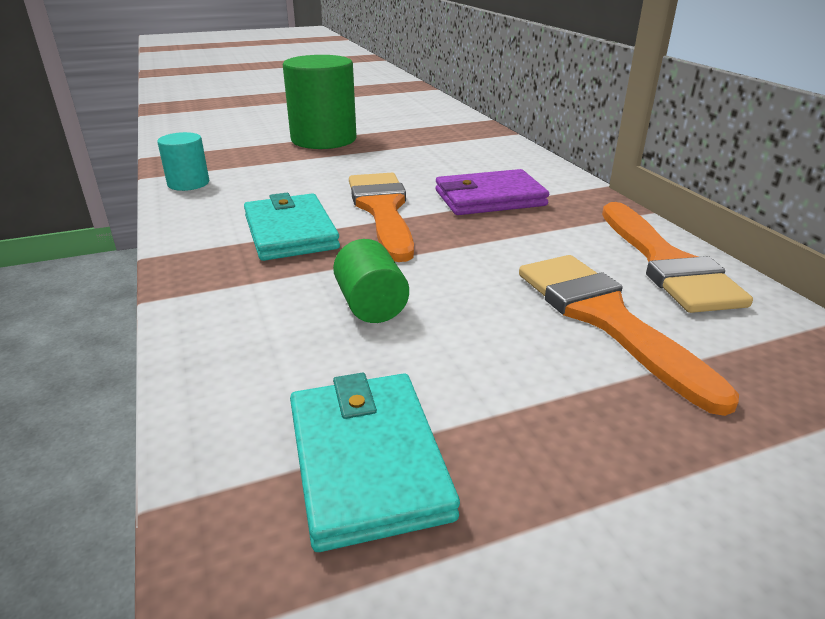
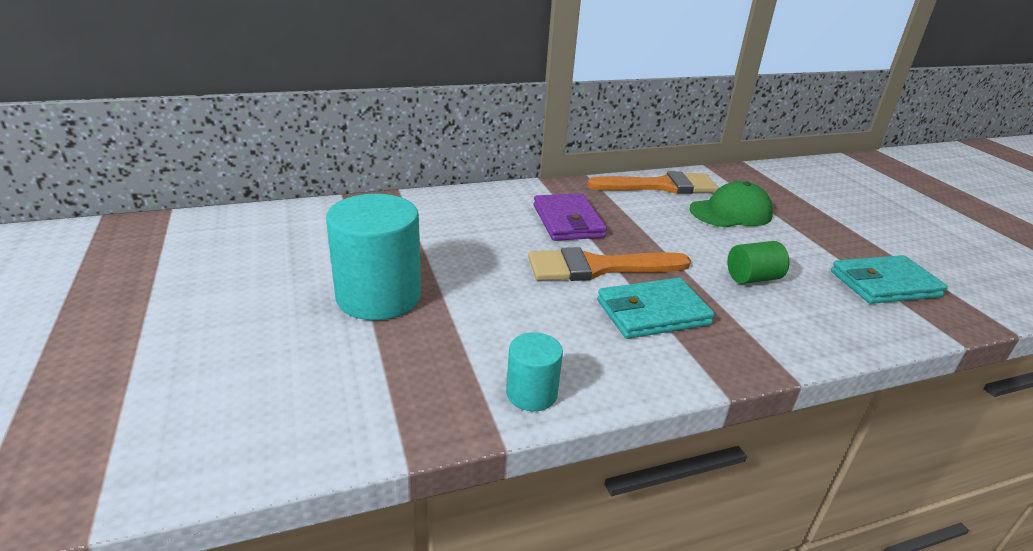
camera: 90 degrees left, 0 degrees up
green cylinder [283,55,356,149] -> turquoise cylinder [326,194,421,320]
orange brush [519,255,739,416] -> green cap [689,181,773,227]

